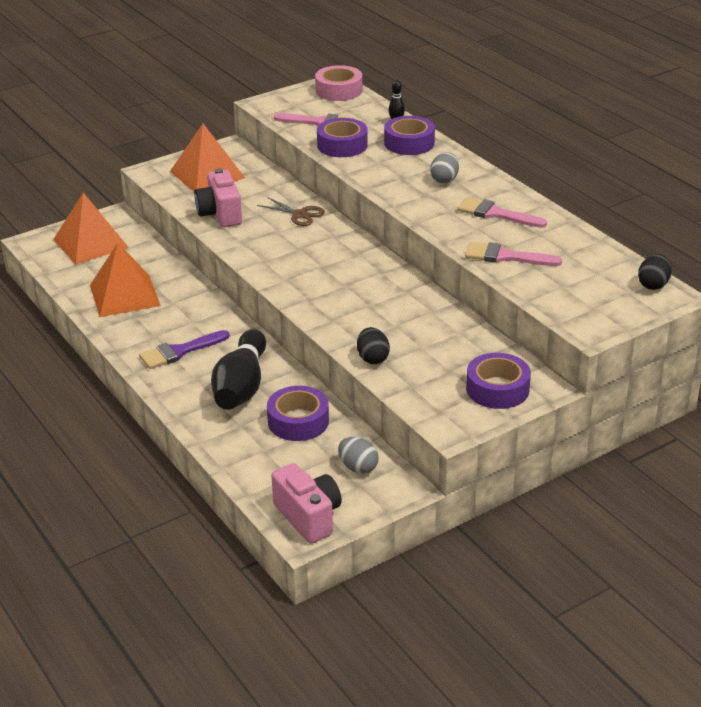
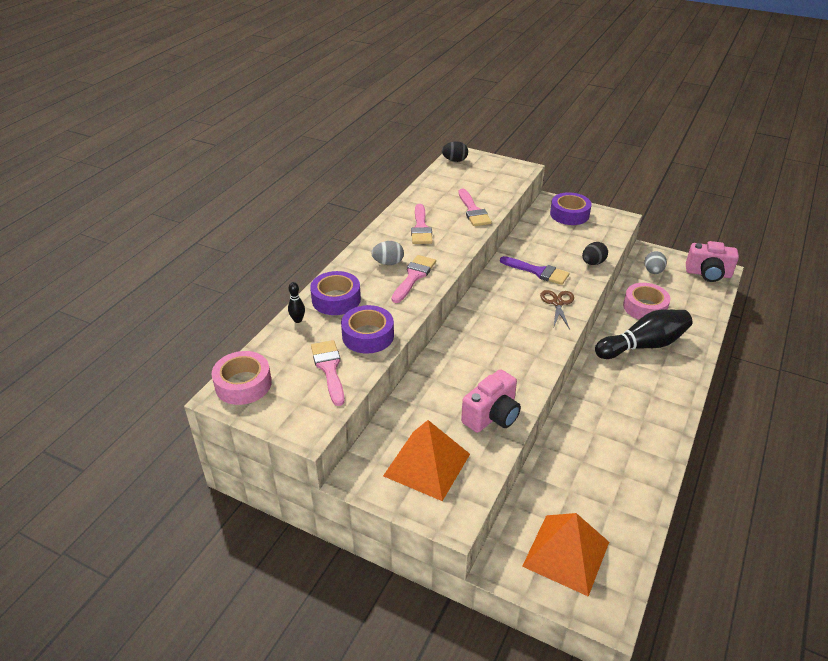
camera: 120 degrees left, 5 degrees up
orange pyramid [90,243,161,317] -> none
purple brush [139,330,230,369] -> purple brush moved to [500,256,569,285]
brown scissors [257,197,325,226] -> brown scissors moved to [540,290,574,330]
purple tape [267,386,329,441] -> pink tape [623,283,670,319]
pink camera [271,463,342,544] -> pink camera turned 105 degrees counterclockwise [686,241,739,282]
none -> pink brush [392,255,436,303]

